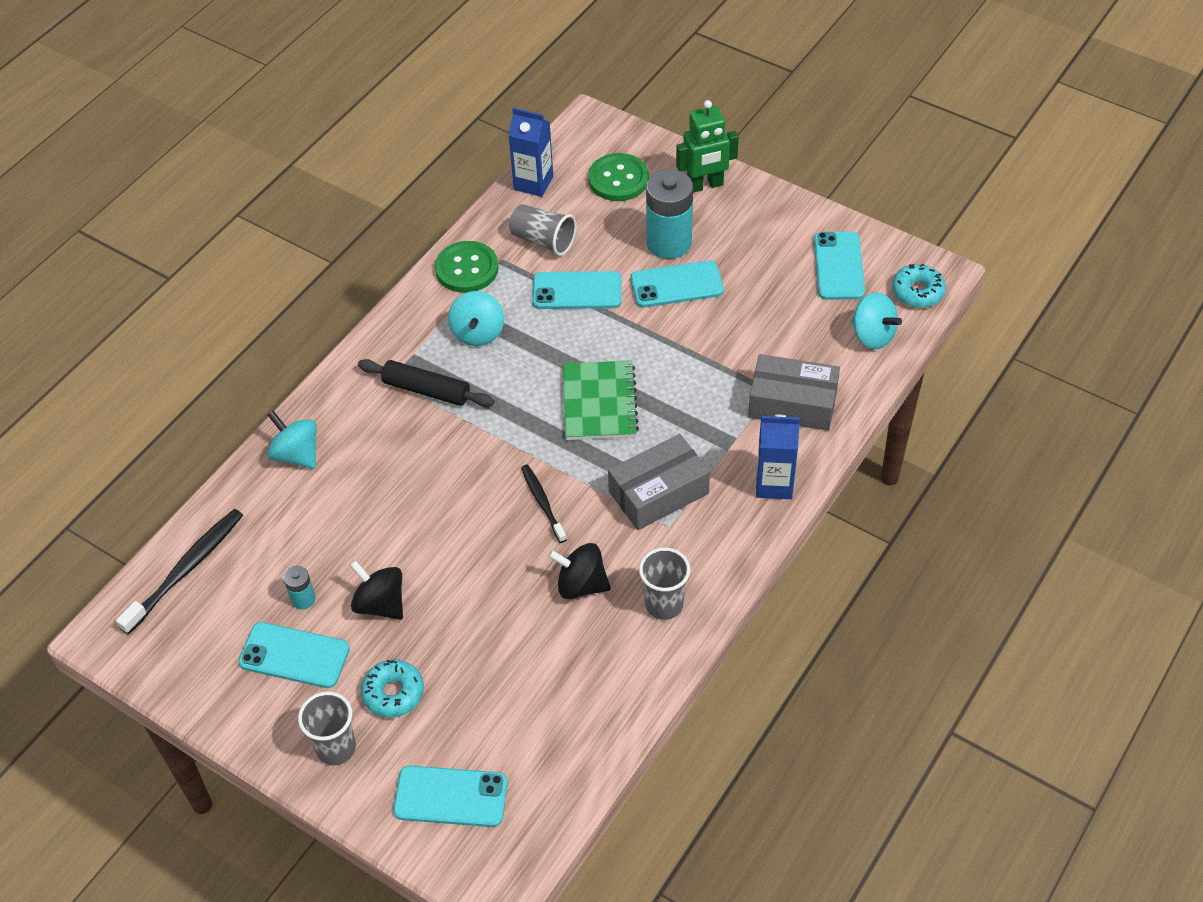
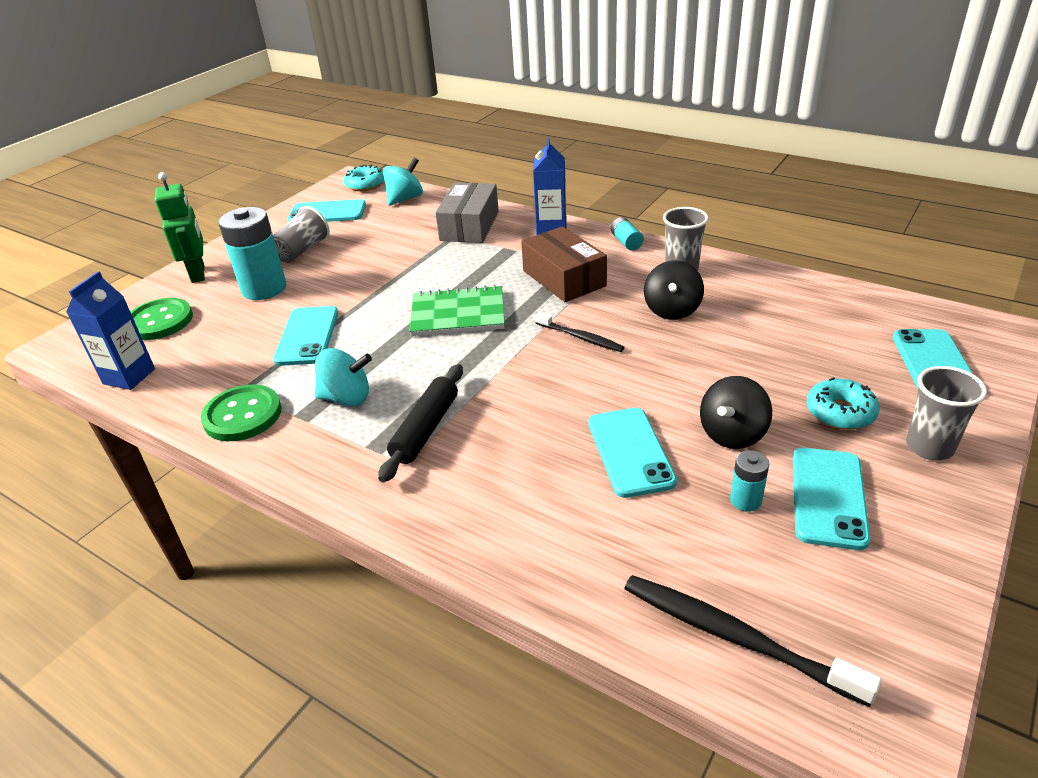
camera: 90 degrees left, 15 degrees down
turquoise spinning top [267,411,317,469] -> none
grey cup [509,204,576,256] -> grey cup moved to [273,206,330,263]
black toothbrush [521,464,567,543] -> black toothbrush turned 120 degrees counterclockwise [535,312,624,352]
grey box [608,434,710,530] -> brown box [521,226,607,302]
turquoise phone [630,260,724,307] -> turquoise phone moved to [588,408,677,498]
none -> turquoise battery [611,217,644,250]

